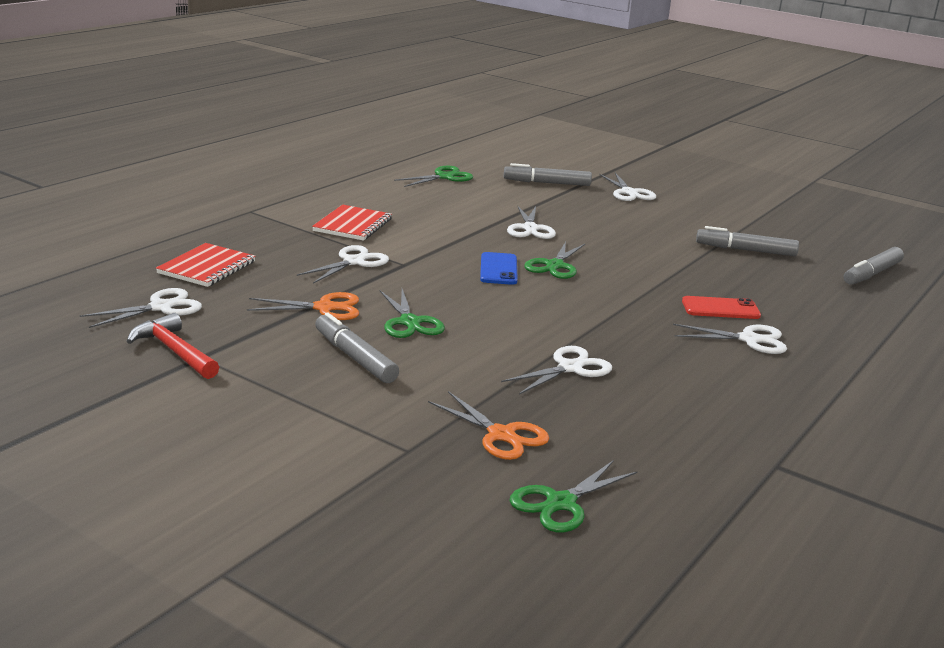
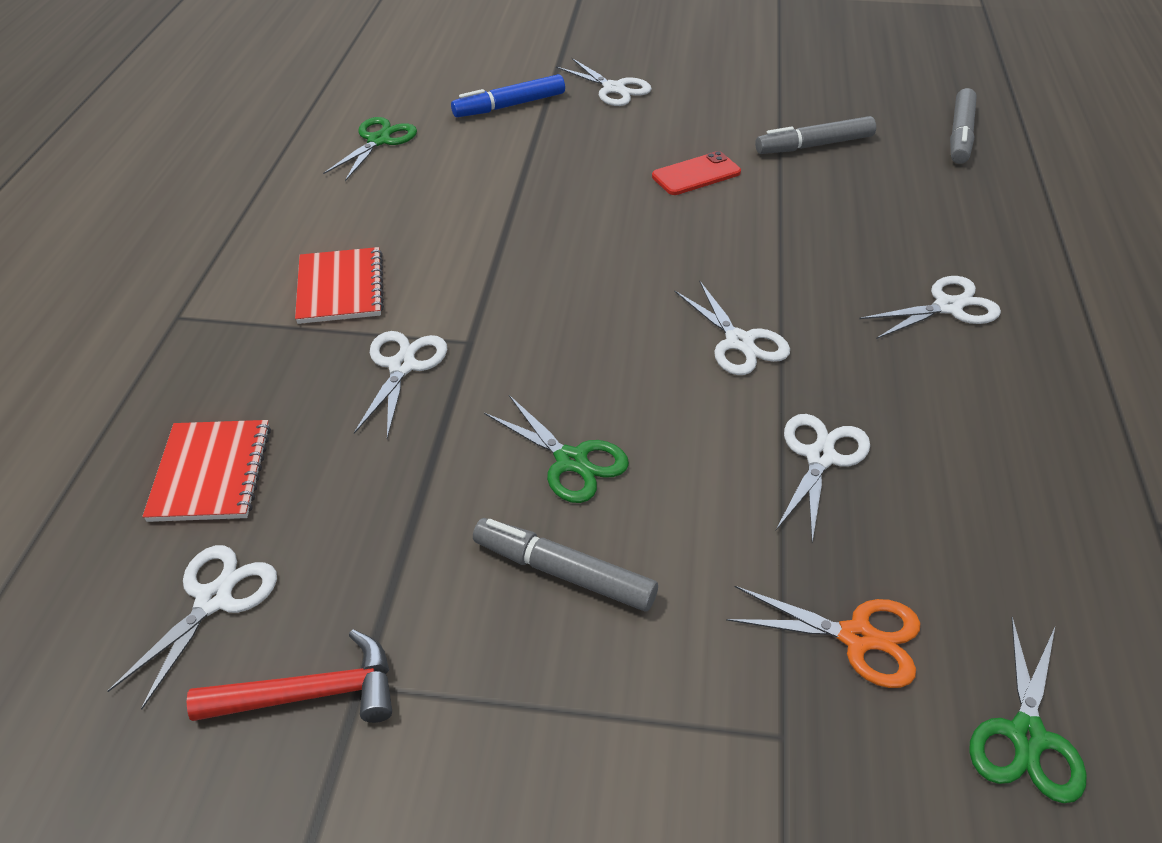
camera: 25 degrees left, 20 degrees up
red hammer [127,313,219,379] -> red hammer turned 150 degrees clockwise [186,630,392,723]
orange scissors [247,292,359,320] -> none
blue phone [480,252,518,285] -> none
grey marker [504,163,592,186] -> blue marker [451,74,565,117]
white scissors [507,206,556,239] -> white scissors moved to [674,280,790,375]
green scissors [524,242,585,279] -> none
red phone [682,296,761,319] -> red phone moved to [652,151,741,195]

